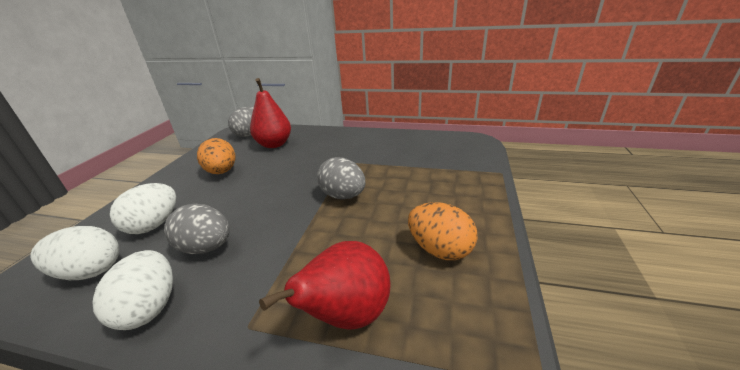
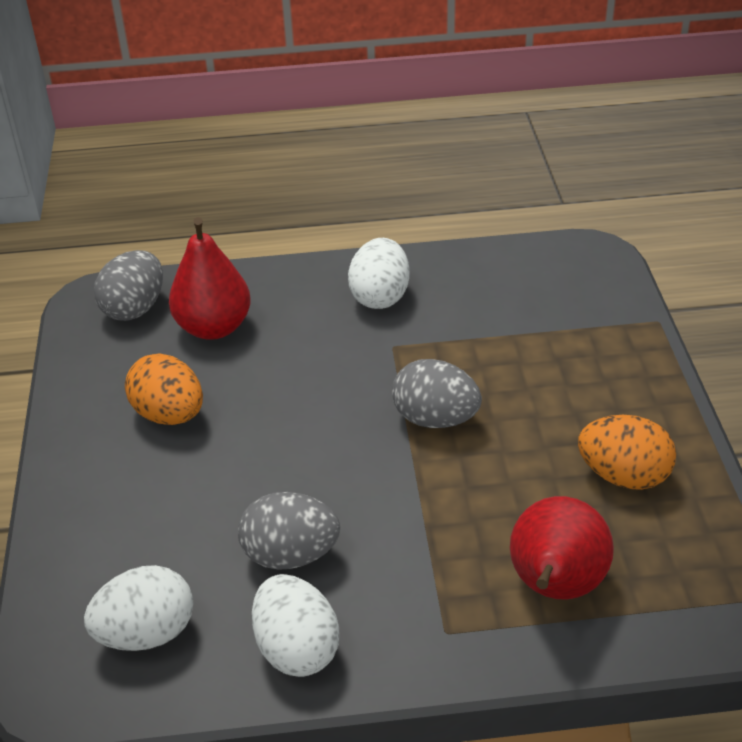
camera: 20 degrees left, 10 degrees up
white egg [110,183,176,234] -> white egg moved to [348,238,410,309]

